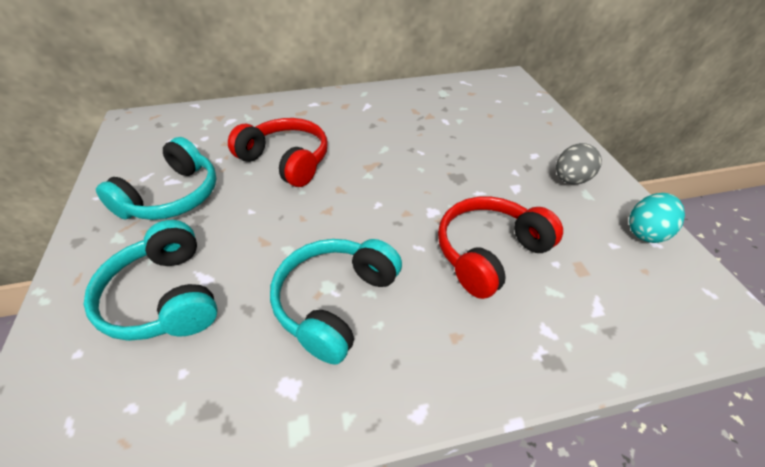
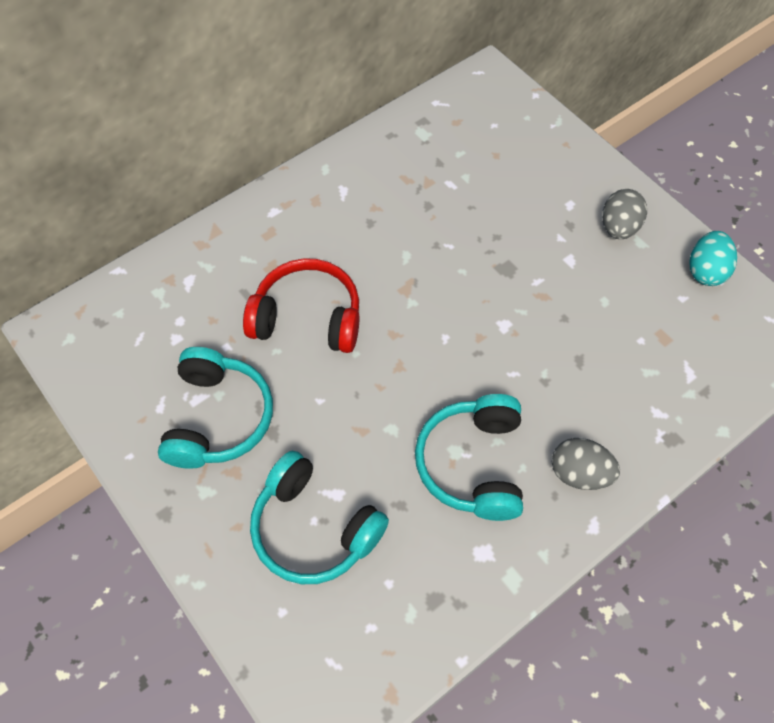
camera: 25 degrees left, 15 degrees up
red headphones [438,196,563,299] -> none
none -> grey egg [552,438,620,490]

